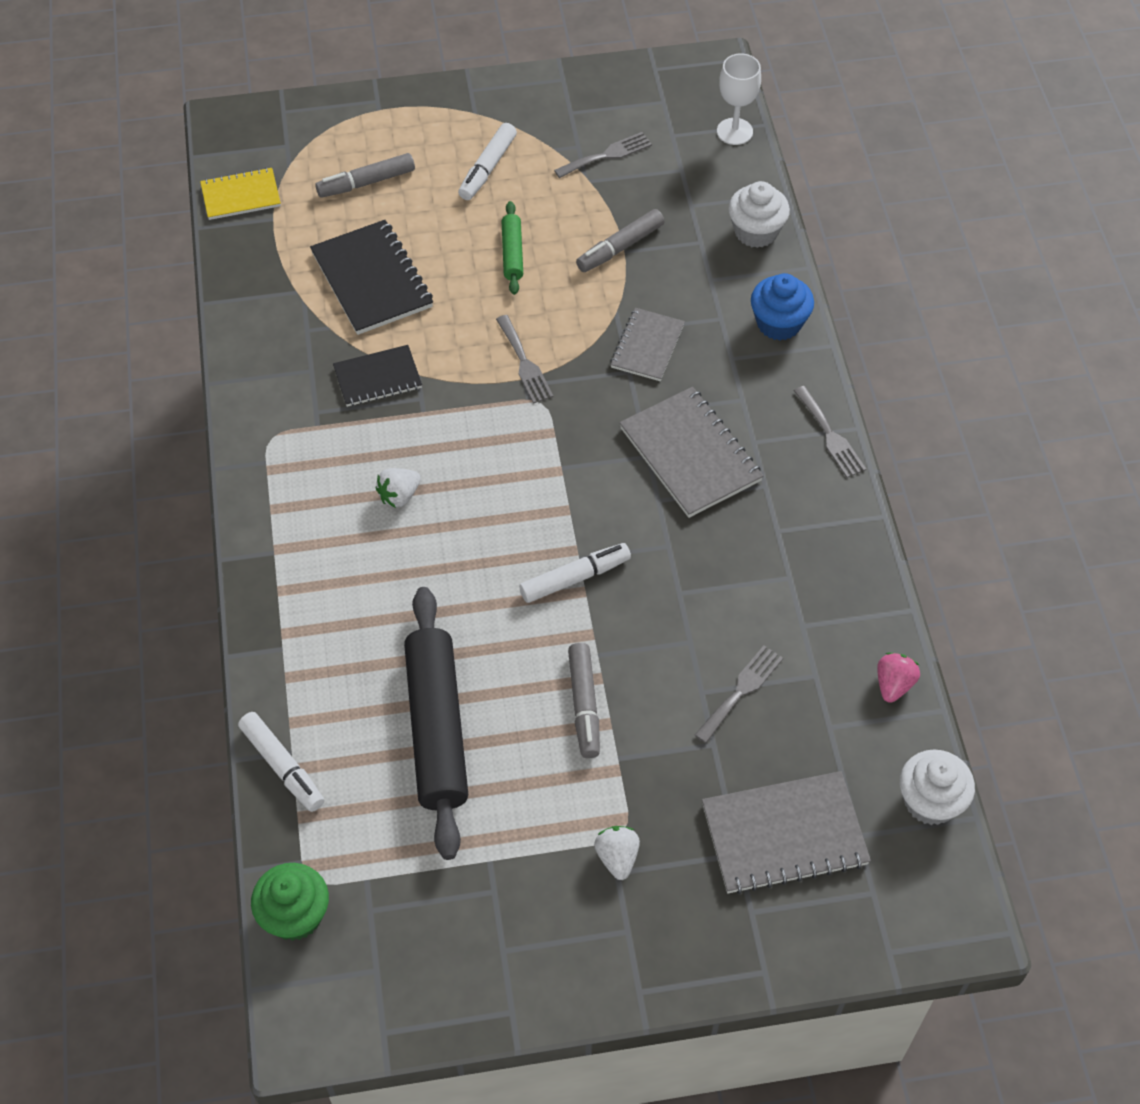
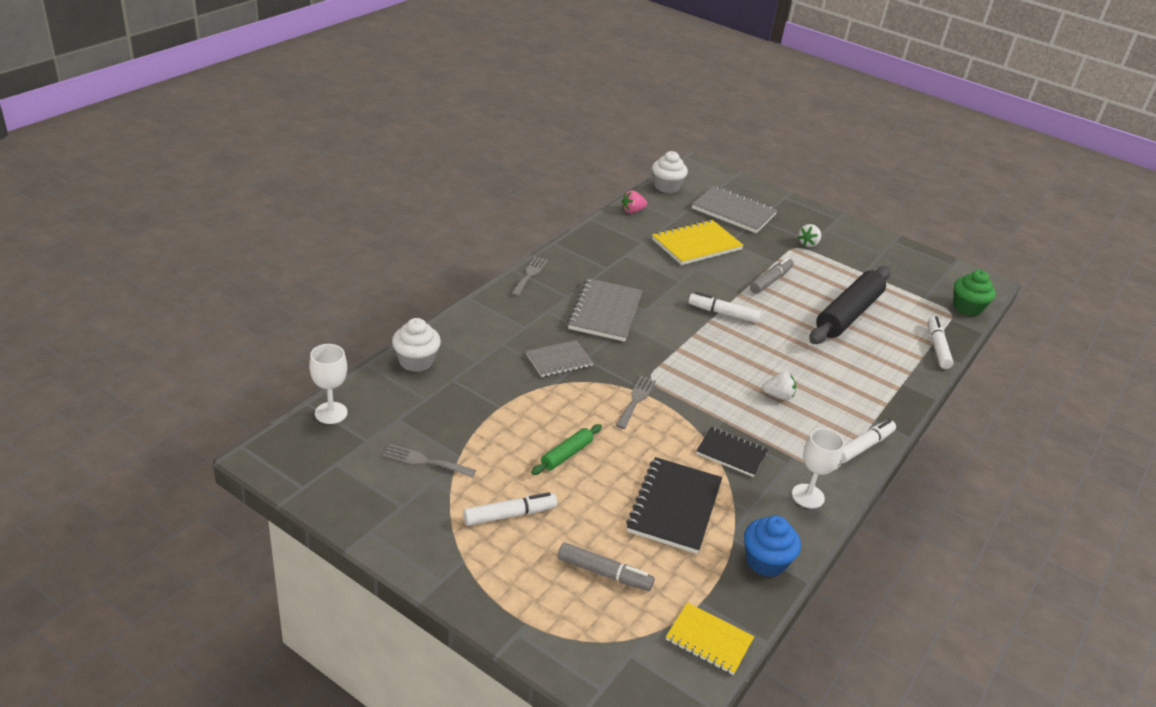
camera: 140 degrees left, 20 degrees down
grey marker [576,209,664,272] -> none
grey fork [695,646,783,743] -> yellow notebook [652,219,744,265]
blue cupcake [751,273,814,340] -> blue cupcake moved to [744,515,801,577]
none -> white goblet [792,428,844,509]
none -> white marker [840,419,896,463]

